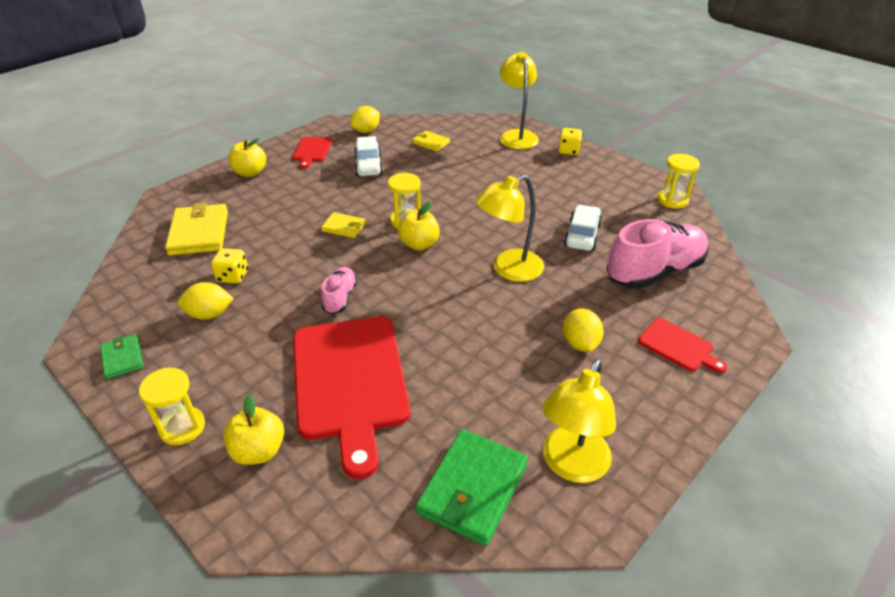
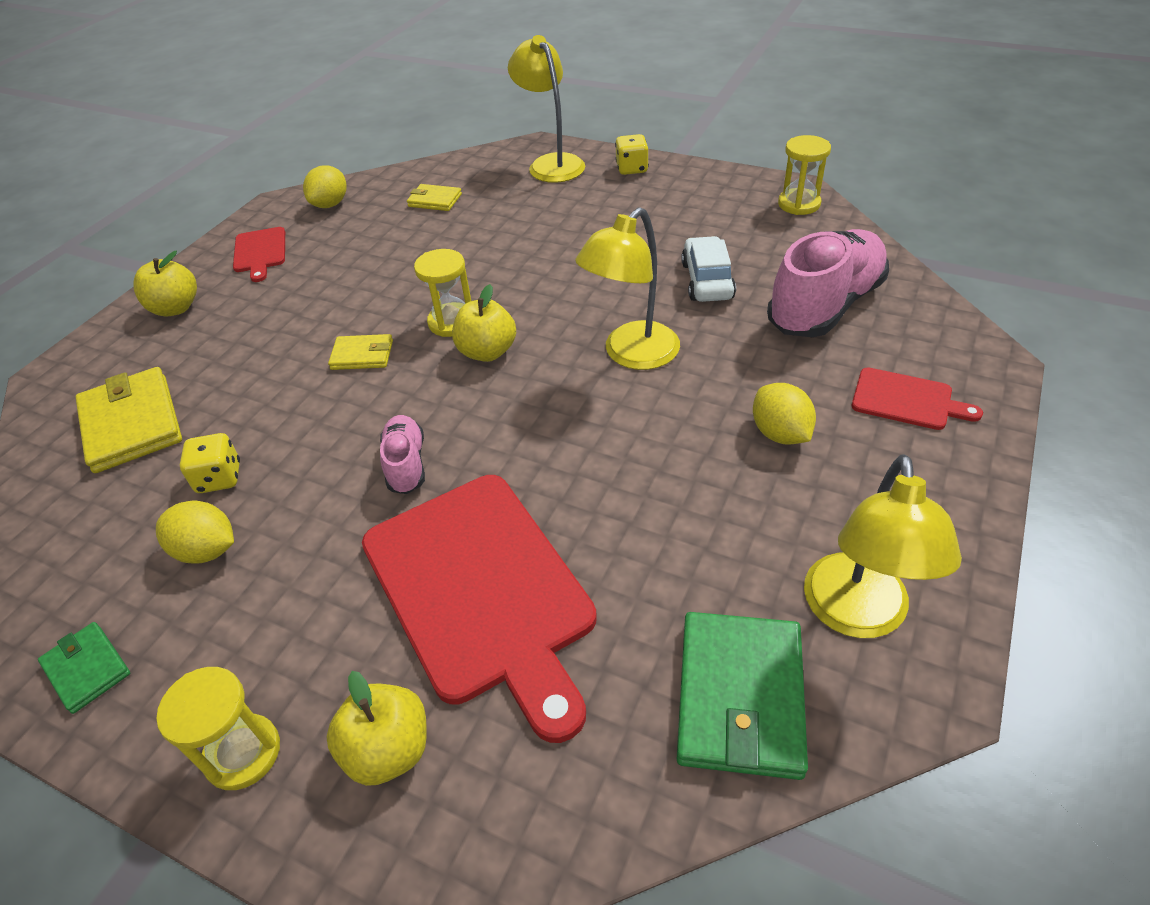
camera: 15 degrees left, 5 degrees up
yellow lemon [178,282,234,320] -> yellow lemon turned 45 degrees clockwise [156,501,234,564]
white car [354,136,383,176] -> none

